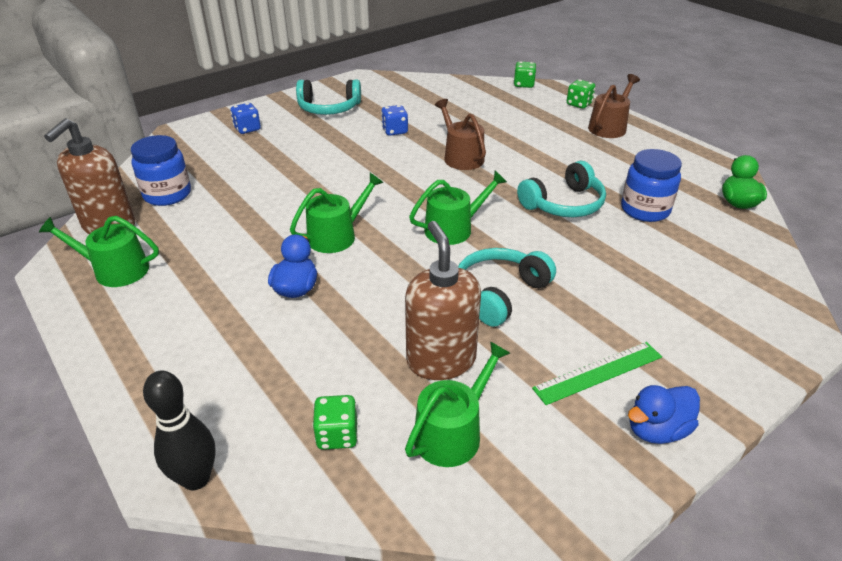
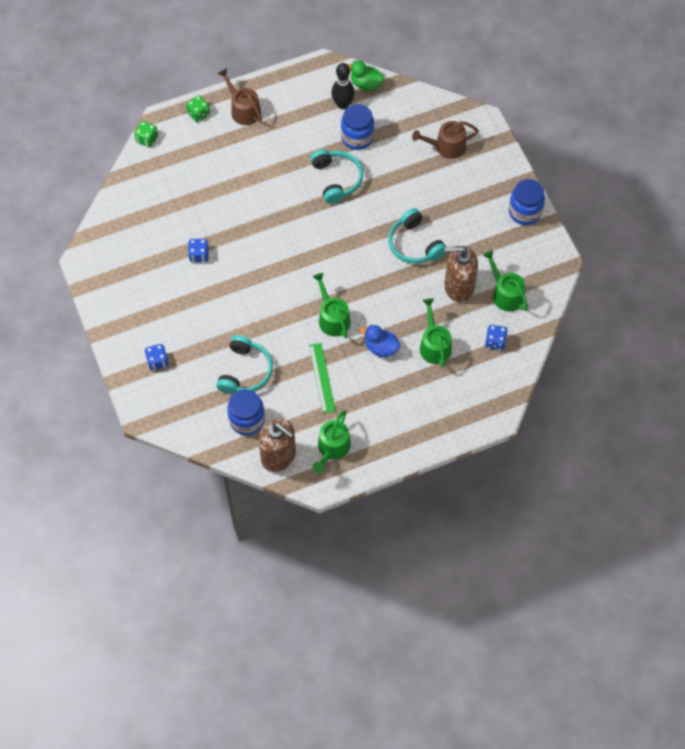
camera: 75 degrees left, 25 degrees up
black bowling pin [143,370,216,490] -> black bowling pin moved to [331,63,355,109]
turquoise headphones [296,79,361,115] -> turquoise headphones moved to [216,335,273,394]
green dice [313,395,358,450] -> blue dice [485,325,508,351]
green watering can [409,171,507,245] -> green watering can moved to [420,298,452,368]
brown watering can [435,99,486,170] -> brown watering can moved to [412,121,479,159]
green ruler [532,342,662,405] -> green ruler moved to [309,343,336,413]
blue duck [628,385,700,444] -> blue jar [509,179,545,225]

